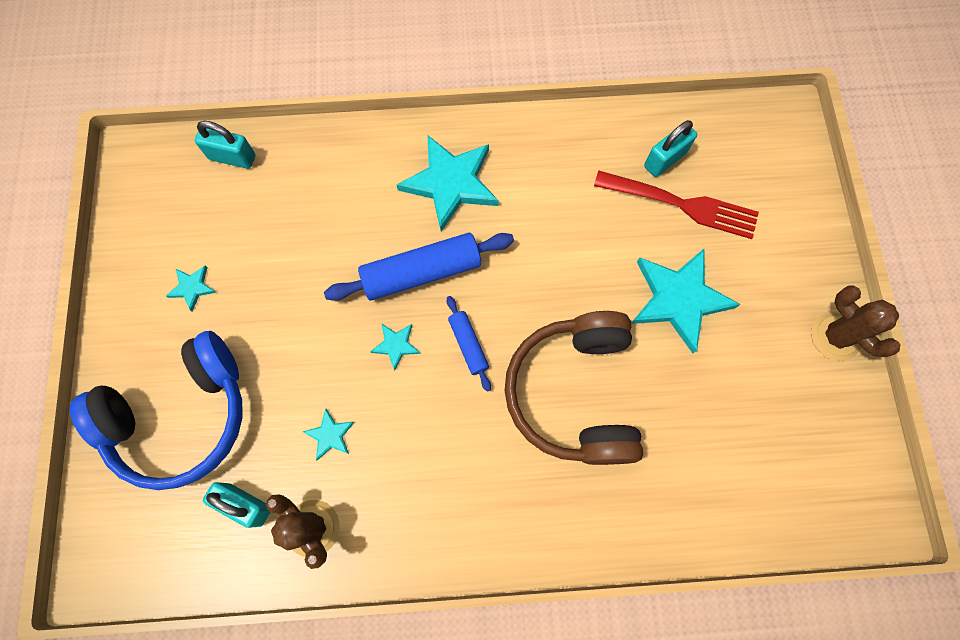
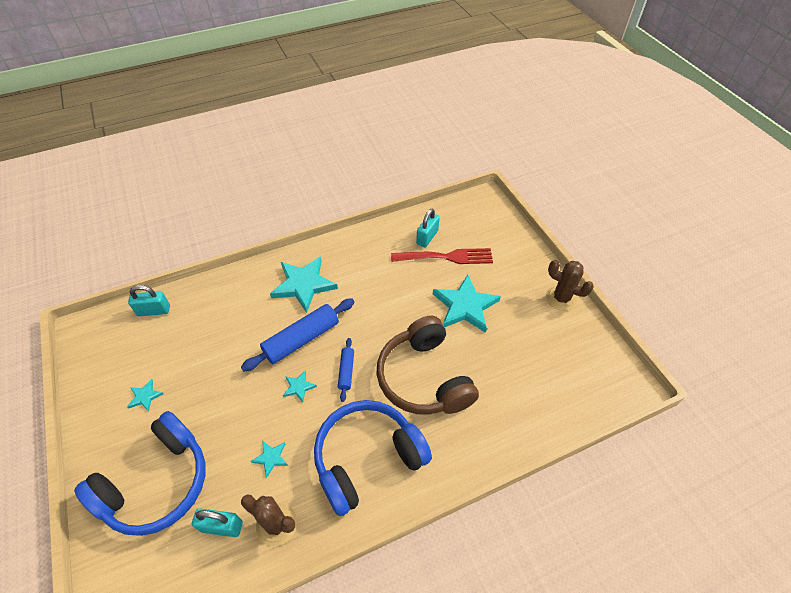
camera: 20 degrees left, 20 degrees down
blue rolling pin [447,296,491,392] -> blue rolling pin turned 45 degrees clockwise [338,338,354,402]
none -> blue headphones [314,400,432,516]

